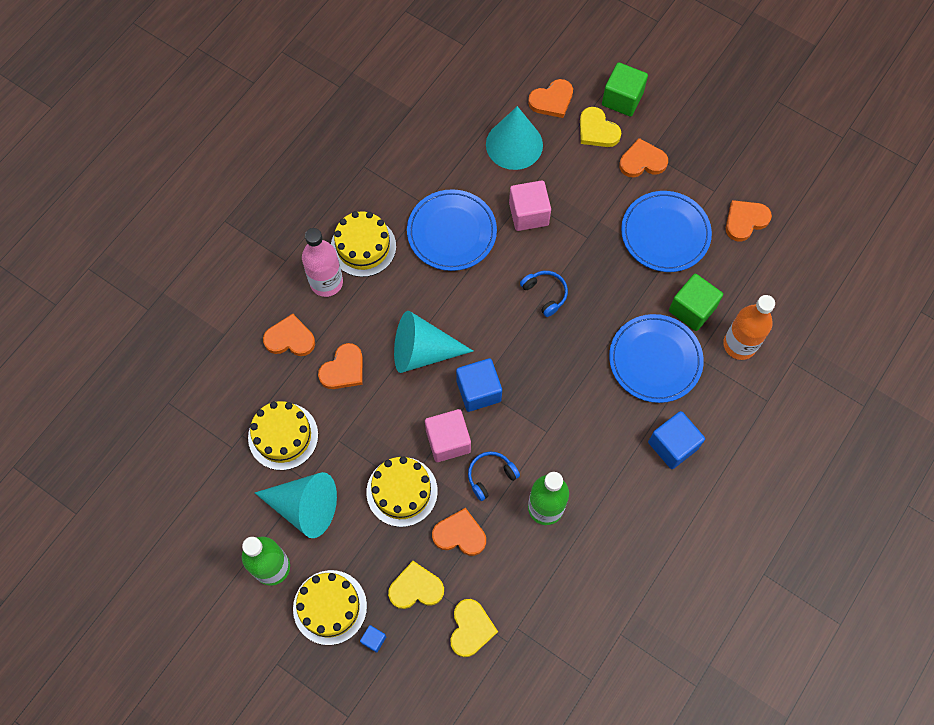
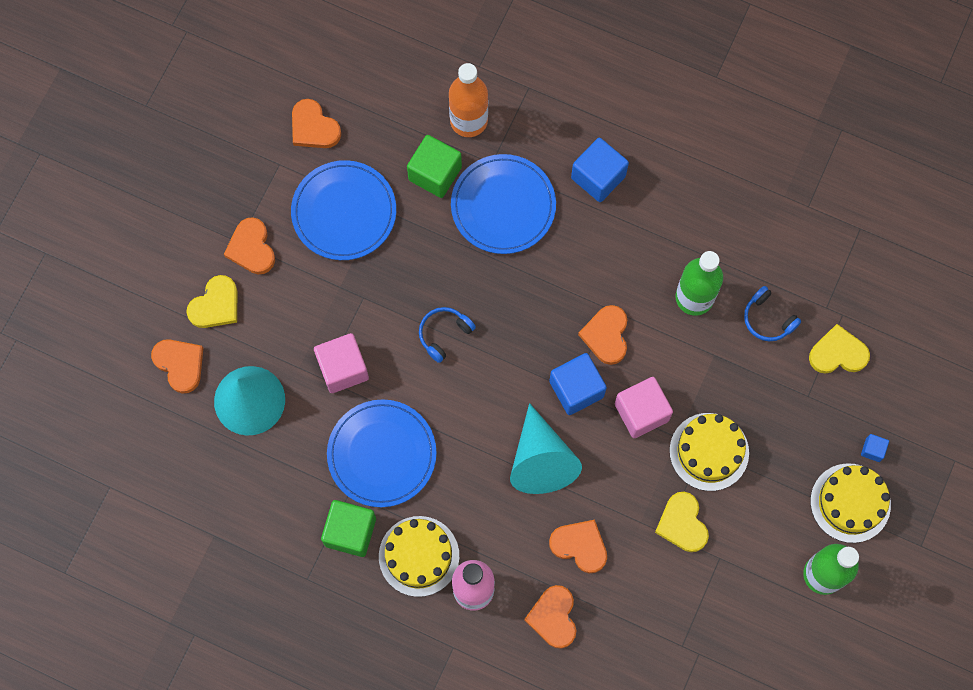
camera: 100 degrees left, 5 degrees up
yellow cake [248,401,318,470] -> none
turquoise cone [255,472,337,538] -> none
yellow heart [388,561,444,609] -> yellow heart moved to [655,492,709,552]
orange heart [432,508,486,556] -> orange heart moved to [578,305,627,365]
blue headphones [468,451,520,501] -> blue headphones moved to [744,286,801,342]
green cube [602,62,648,116] -> green cube moved to [321,500,376,557]

